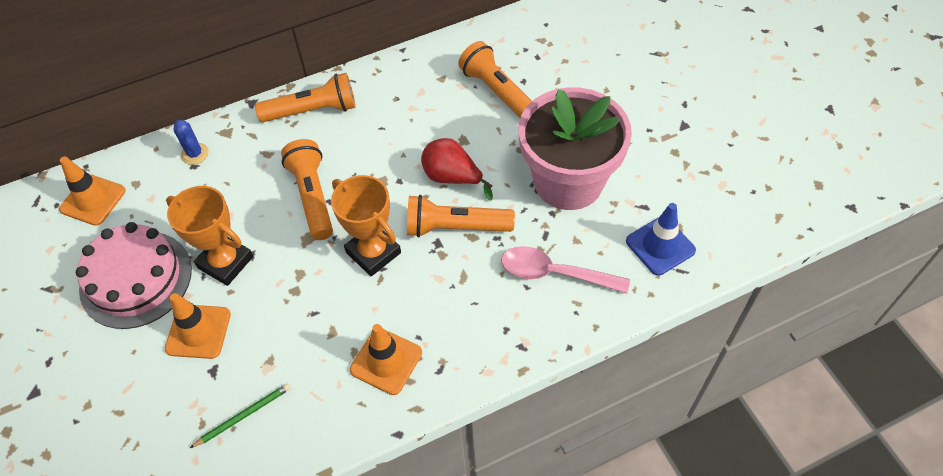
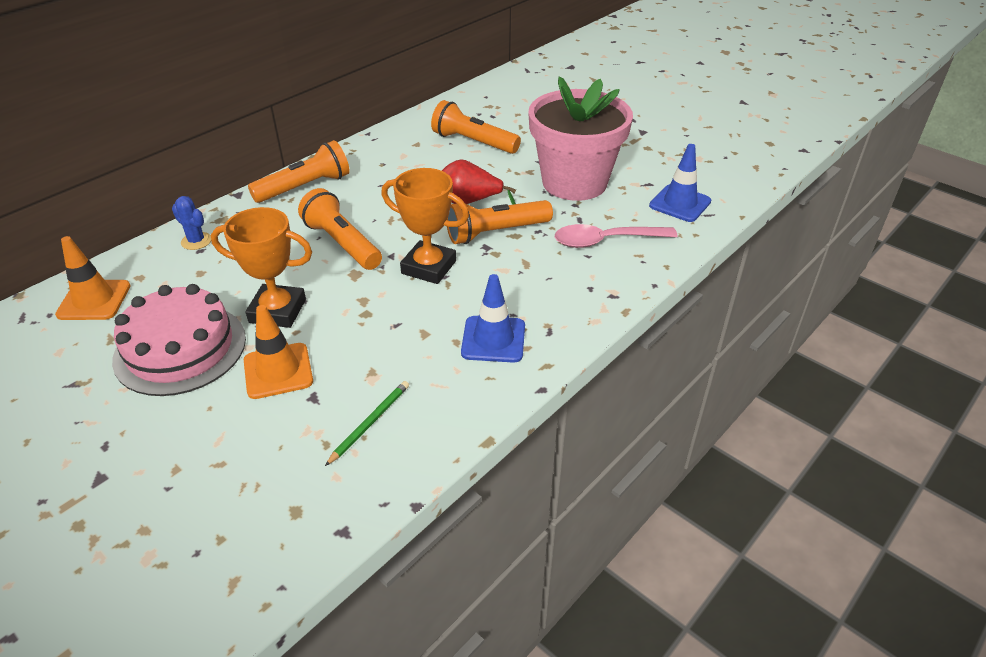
camera: 25 degrees left, 15 degrees down
orange traffic cone [350,324,422,395] -> blue traffic cone [461,274,525,363]

